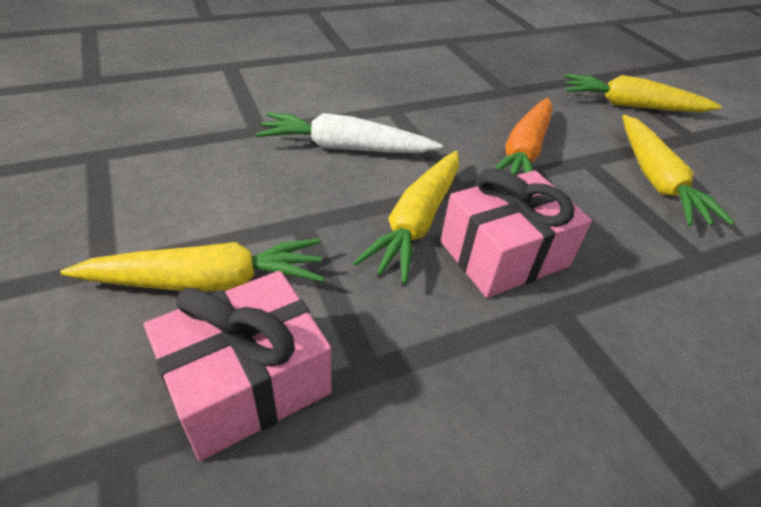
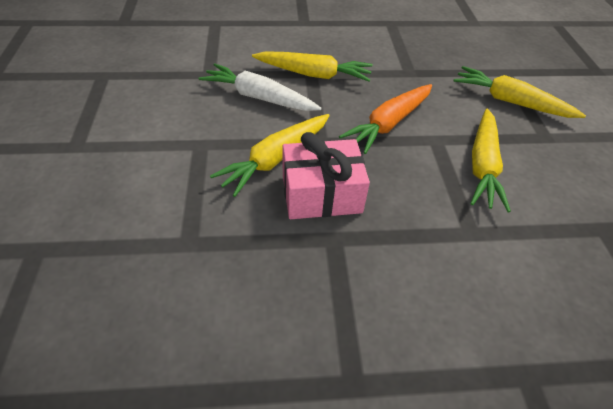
camera: 20 degrees right, 5 degrees up
yellow carrot [60,238,324,292] -> yellow carrot moved to [252,51,373,82]
pink gift [144,271,331,461] -> none

